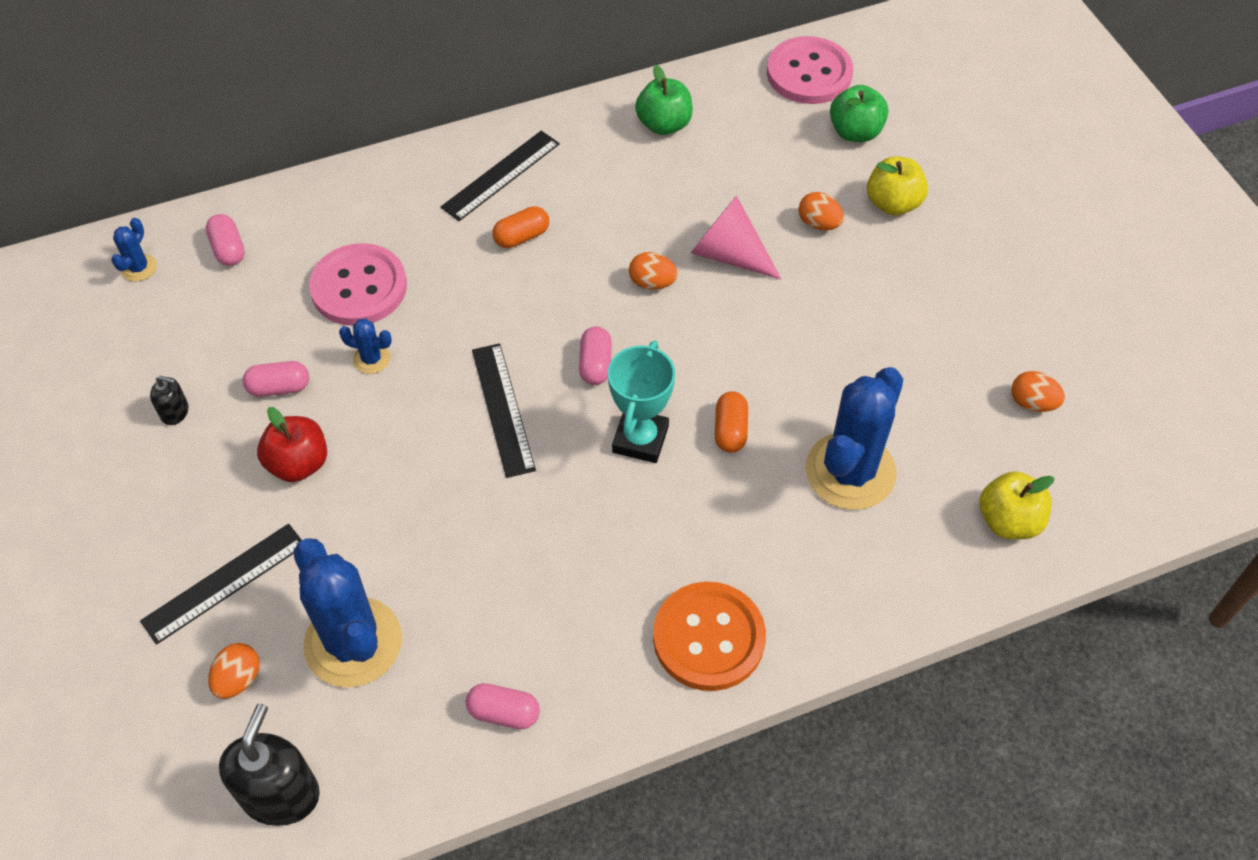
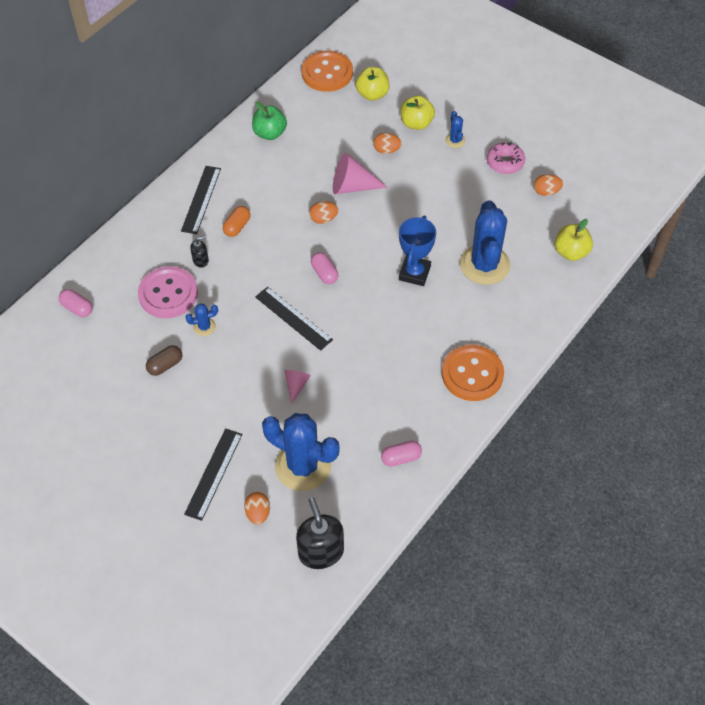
camera: 30 degrees left, 0 degrees up
blue cactus [111,218,157,281] -> blue cactus moved to [445,111,465,148]
black soap dispenser [150,376,189,425] -> black soap dispenser moved to [190,236,209,268]
pink capsule [243,361,309,397] -> brown capsule [146,345,183,376]
red apple [257,407,327,482] -> none
turquoise trophy [608,341,675,463] -> none
orange capsule [715,391,748,453] -> blue trophy [399,216,436,286]
pink button [767,36,853,104] -> orange button [301,51,353,92]
green apple [830,85,888,142] -> yellow apple [356,67,389,101]
none -> pink cone [285,370,311,405]
none -> pink donut [487,142,525,174]

